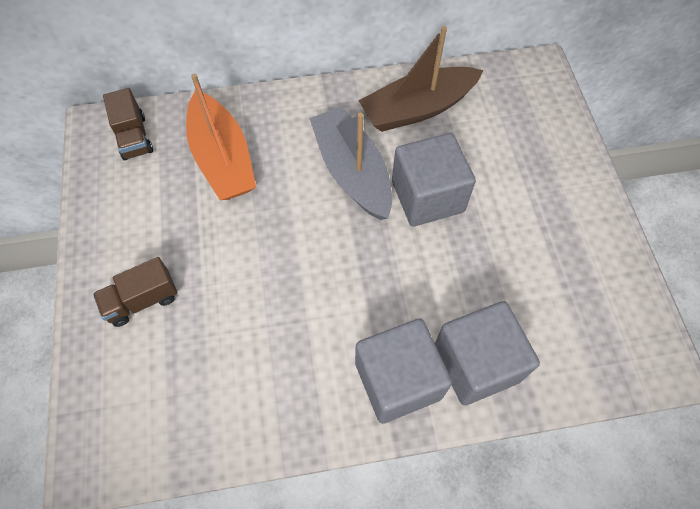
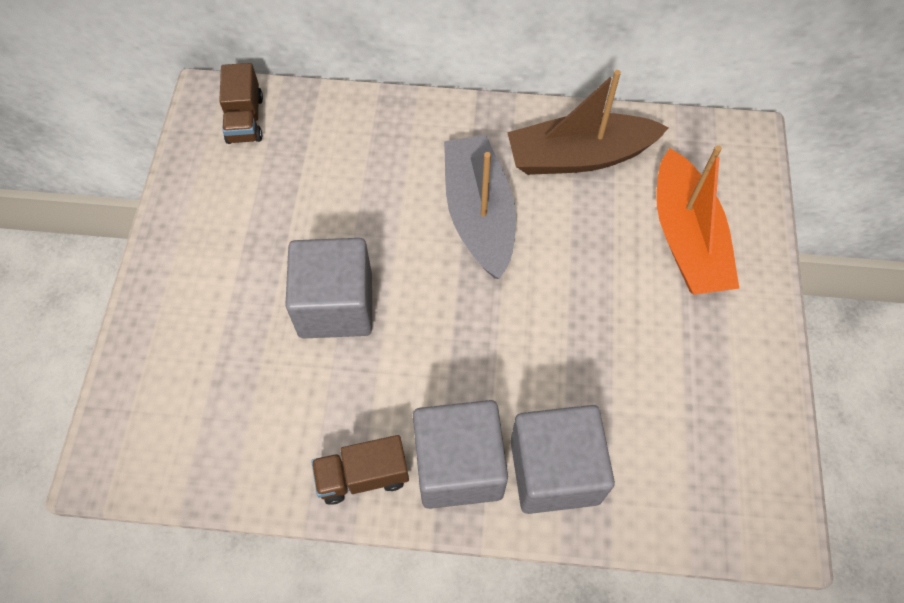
camera: 15 degrees right, 0 degrees up
brown truck [93,257,177,327] -> brown truck moved to [311,435,409,505]
orange boat [186,74,256,200] -> orange boat moved to [656,145,739,295]
grey cube [392,133,476,226] -> grey cube moved to [285,238,372,338]

